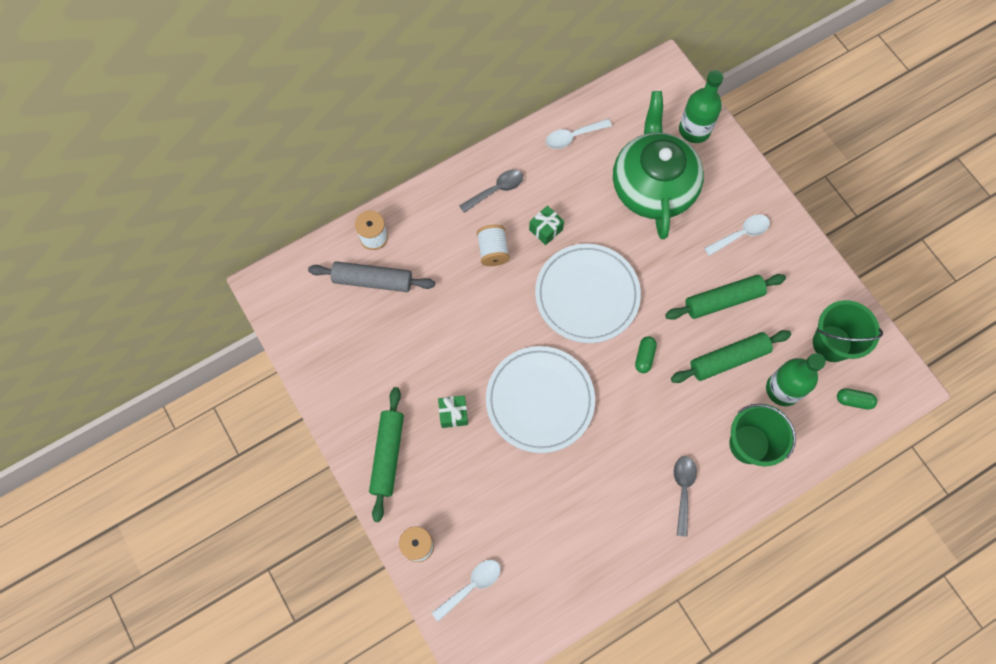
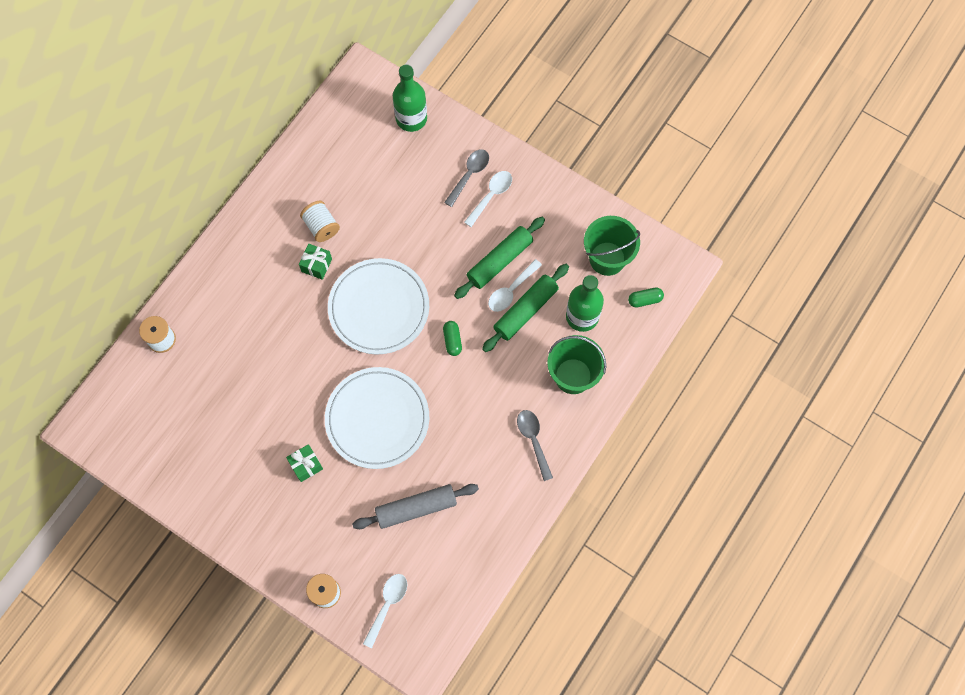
camera: 25 degrees left, 0 degrees up
grey rolling pin [308,261,435,292] -> grey rolling pin moved to [352,484,479,529]
green rolling pin [369,387,404,522] -> none
grey spoon [459,170,523,213] -> grey spoon moved to [444,149,489,207]
white spool [477,225,510,266] -> white spool moved to [300,201,340,242]
white spoon [546,119,612,149] -> white spoon moved to [488,259,542,312]
green teapot [613,91,704,239] -> none

